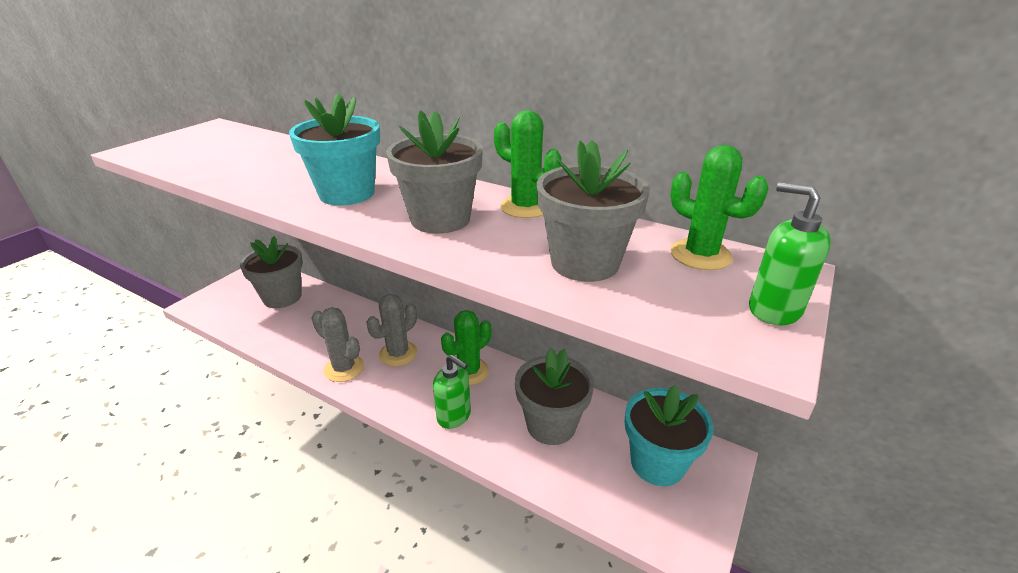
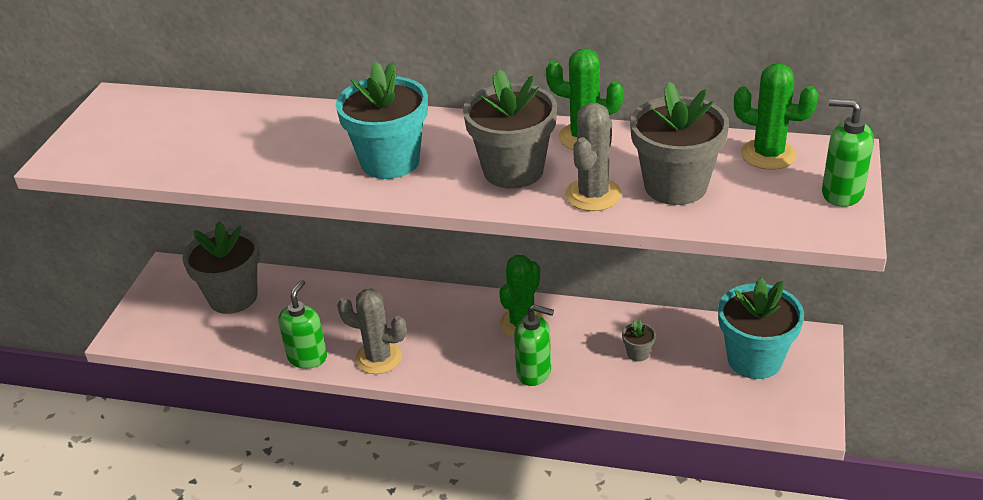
camera: 15 degrees left, 5 degrees up
grey cactus [367,294,417,366] -> grey cactus moved to [565,103,622,211]
grey flower pot [515,348,594,445] -> grey flower pot [622,320,656,362], size x0.41
none -> green soap dispenser [278,280,327,369]

